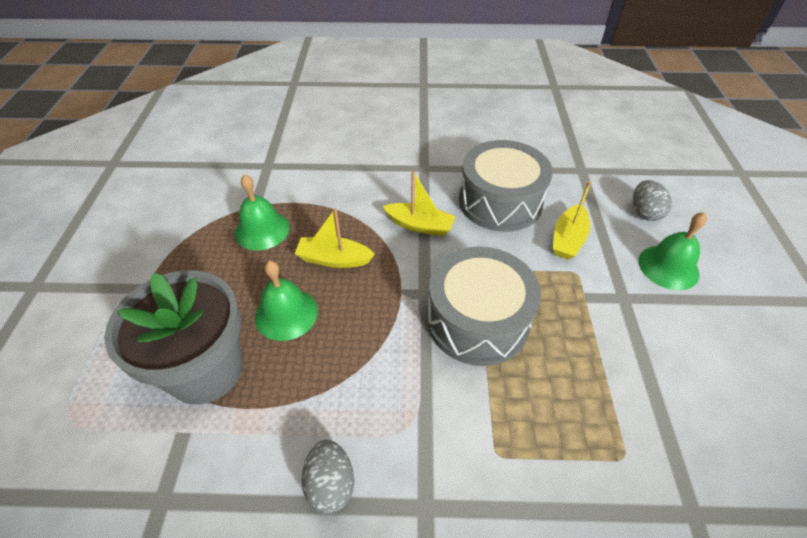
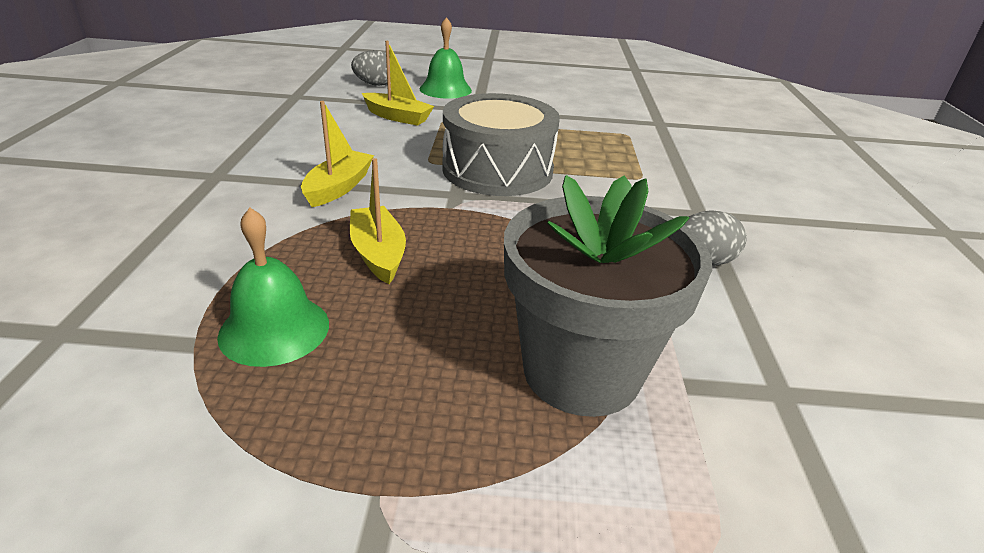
camera: 90 degrees left, 15 degrees down
green bell [255,261,318,341] -> none
yellow boat [295,208,375,268] -> yellow boat turned 150 degrees clockwise [350,158,406,284]
grey drum [459,140,553,232] -> none

